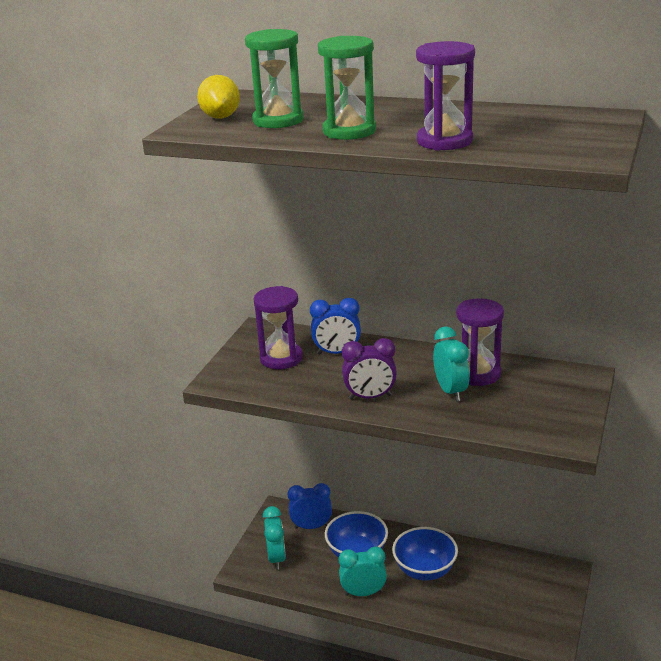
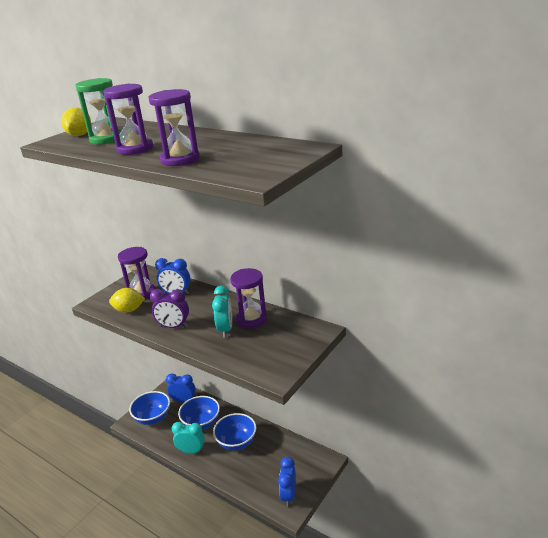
camera: 15 degrees right, 0 degrees up
turquoise clock [263,506,286,570] -> blue bowl [129,391,170,425]
green hourglass [318,36,376,140] -> purple hourglass [103,84,153,155]
none -> yellow lemon [109,288,145,313]
none -> blue clock [278,457,296,507]

